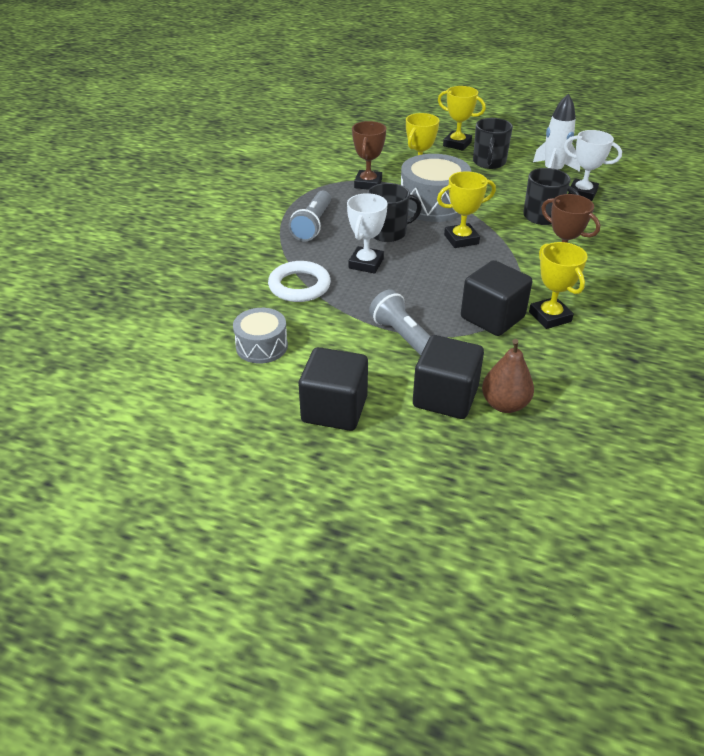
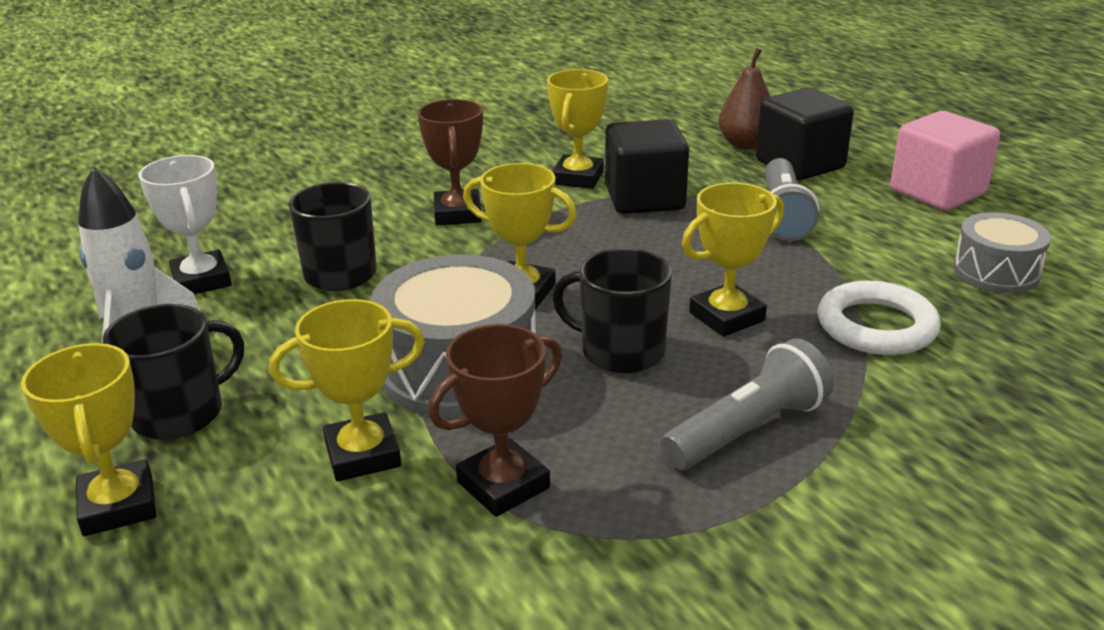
camera: 140 degrees left, 10 degrees down
black cube [299,347,368,431] -> pink cube [890,111,1000,211]
white trophy [347,193,387,274] -> yellow trophy [682,183,784,337]

